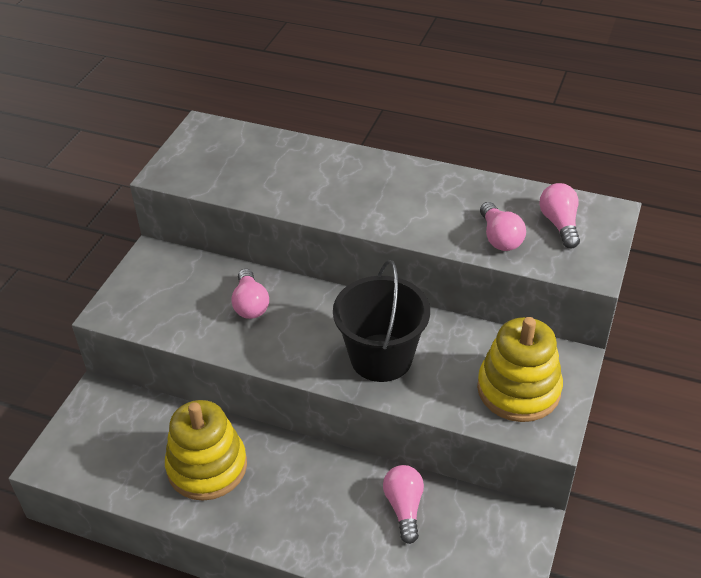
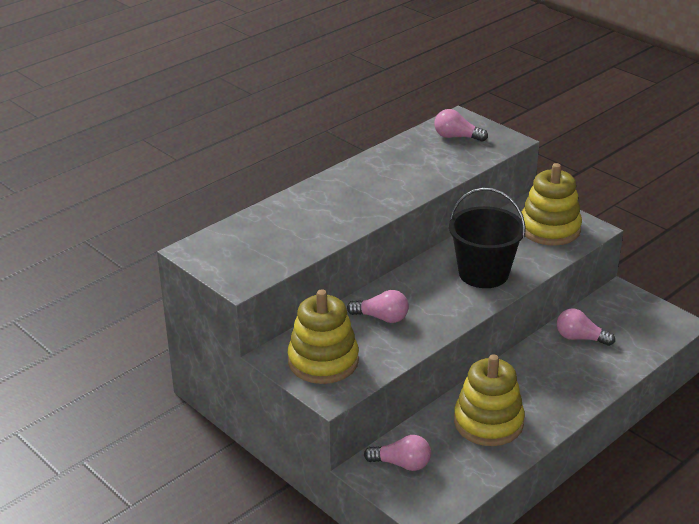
camera: 65 degrees left, 10 degrees down
pink light bulb [480,202,526,251] -> pink light bulb moved to [364,435,431,471]
none -> yellow stacking toy [288,290,359,384]

